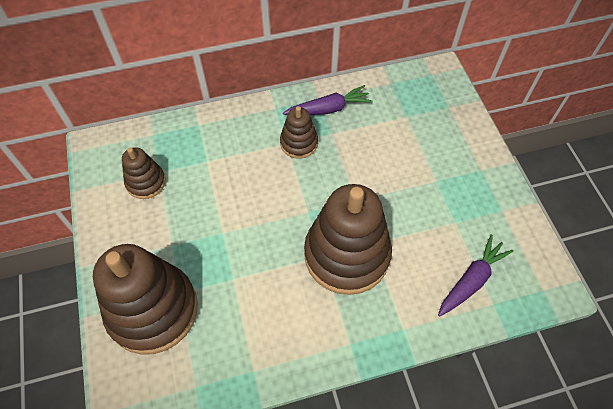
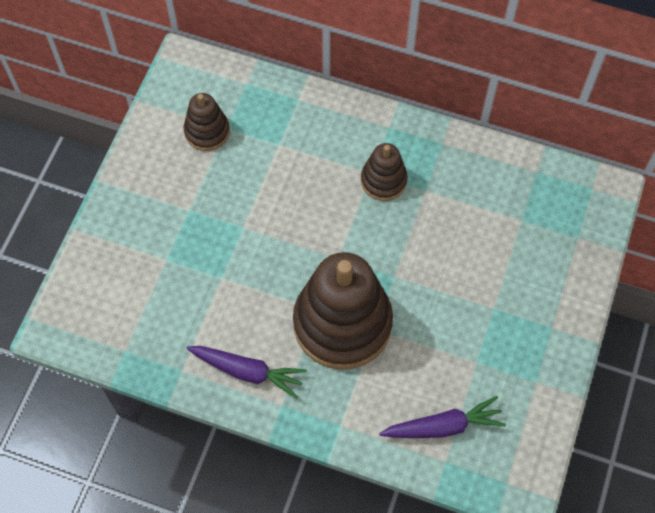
camera: 35 degrees right, 5 degrees up
brown stacking toy [93,244,198,355] -> none
purple carrot [283,85,372,115] -> purple carrot moved to [186,346,307,399]

